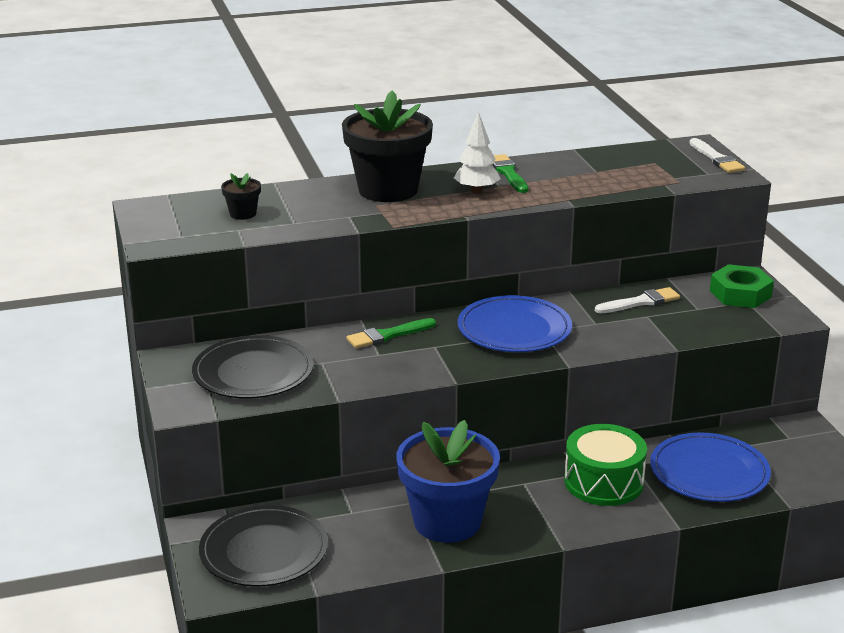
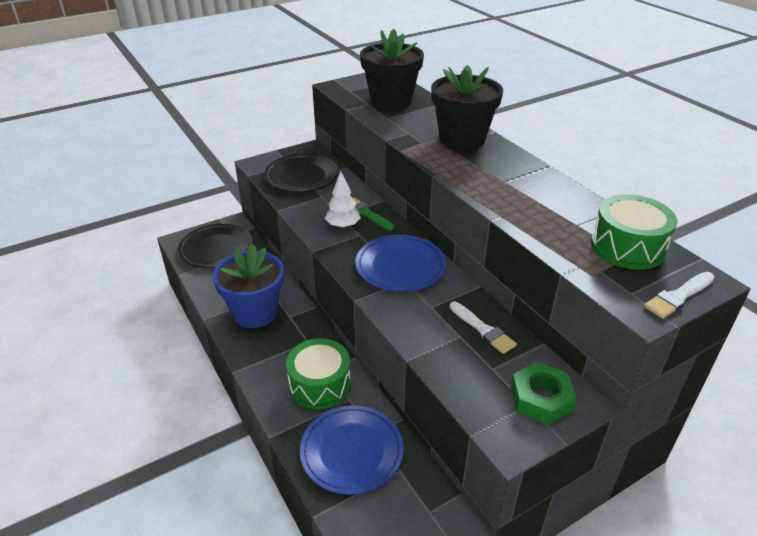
camera: 75 degrees right, 10 degrees up
black flower pot [221,173,261,220] -> black flower pot [360,29,424,110], size x2.34
white tree [454,111,501,194] -> white tree moved to [325,171,361,229]
green brush [492,154,528,193] -> none
none -> green drum [591,194,677,270]

